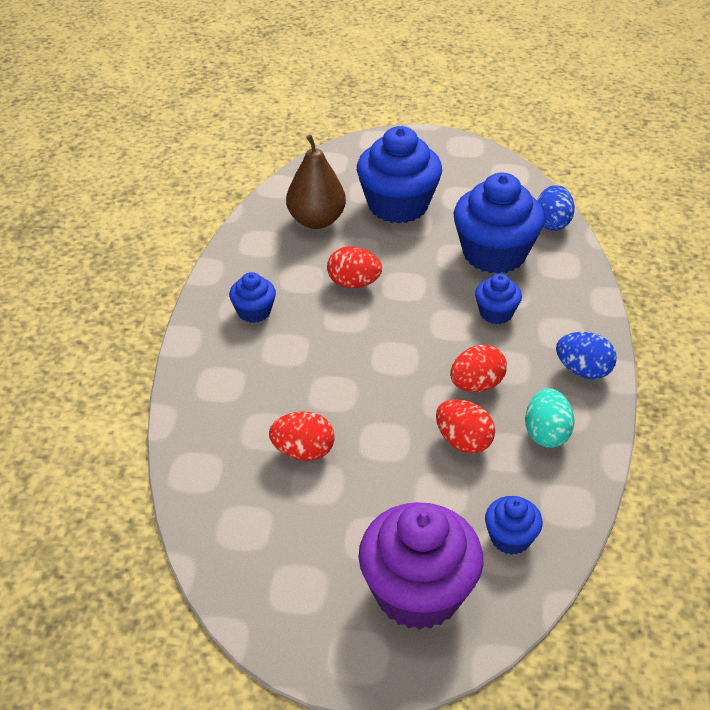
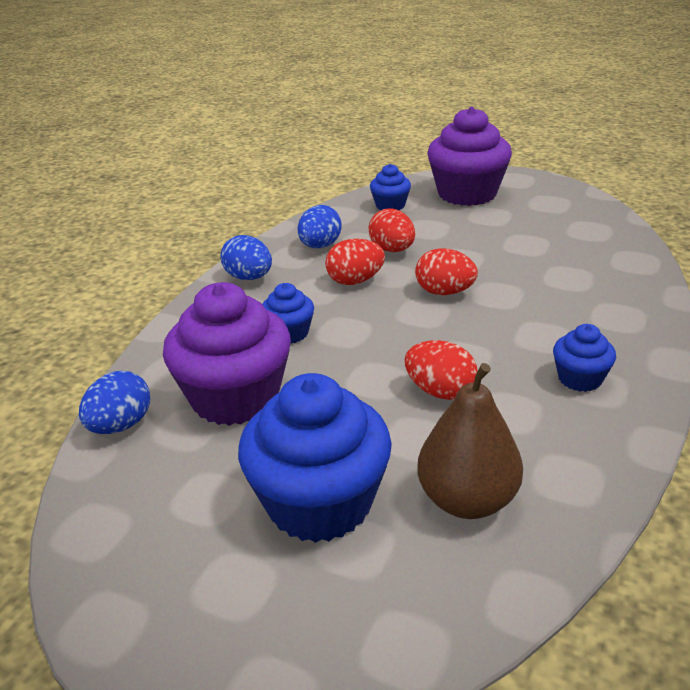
camera: 160 degrees left, 10 degrees down
red egg [269,411,335,461] -> red egg moved to [415,248,478,295]
blue cupcake [454,173,545,274] -> purple cupcake [163,282,291,426]
turquoise egg [525,388,575,448] -> blue egg [298,205,342,248]

